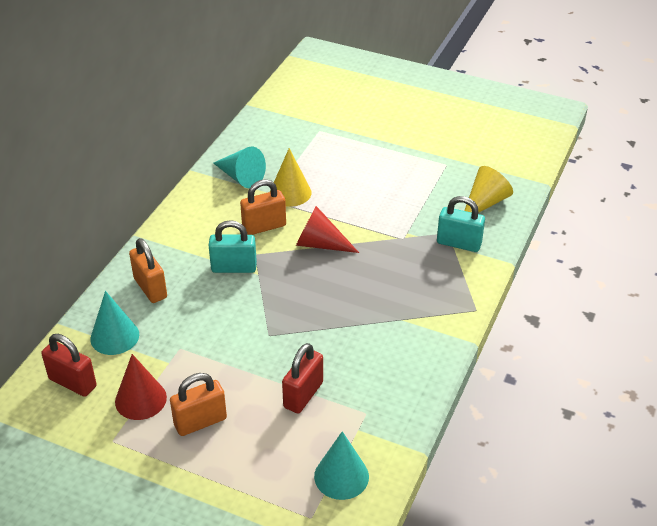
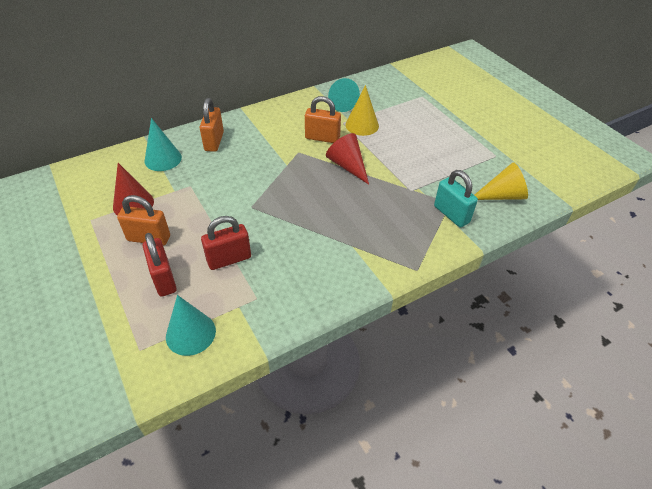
camera: 35 degrees right, 5 degrees up
red padlock [41,334,97,397] -> red padlock moved to [143,233,177,297]
turquoise padlock [209,220,257,273] -> none

